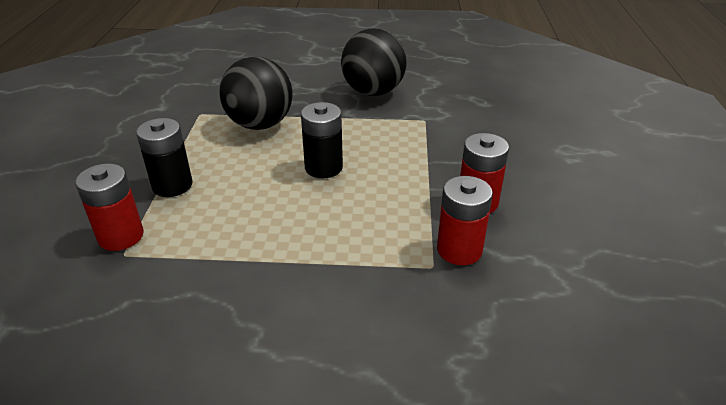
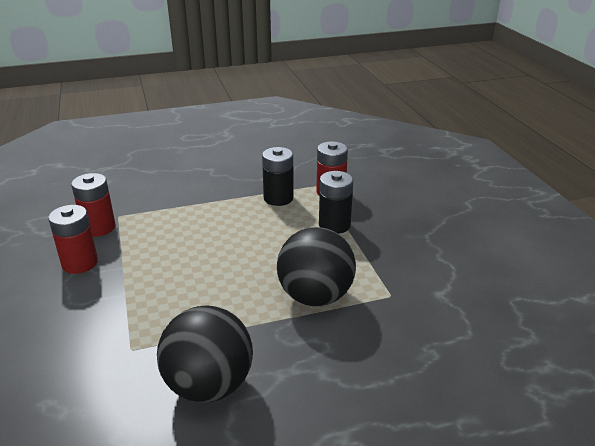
camera: 160 degrees right, 5 degrees down
black battery [301,102,343,178] -> black battery moved to [262,147,294,206]

